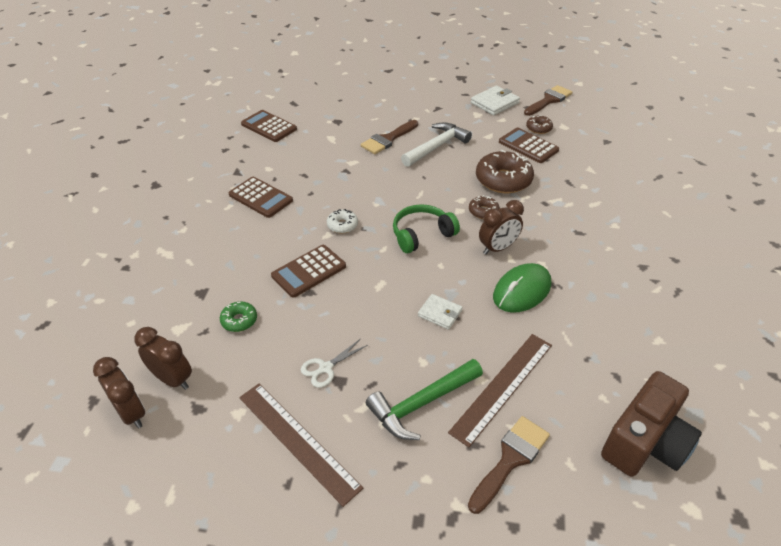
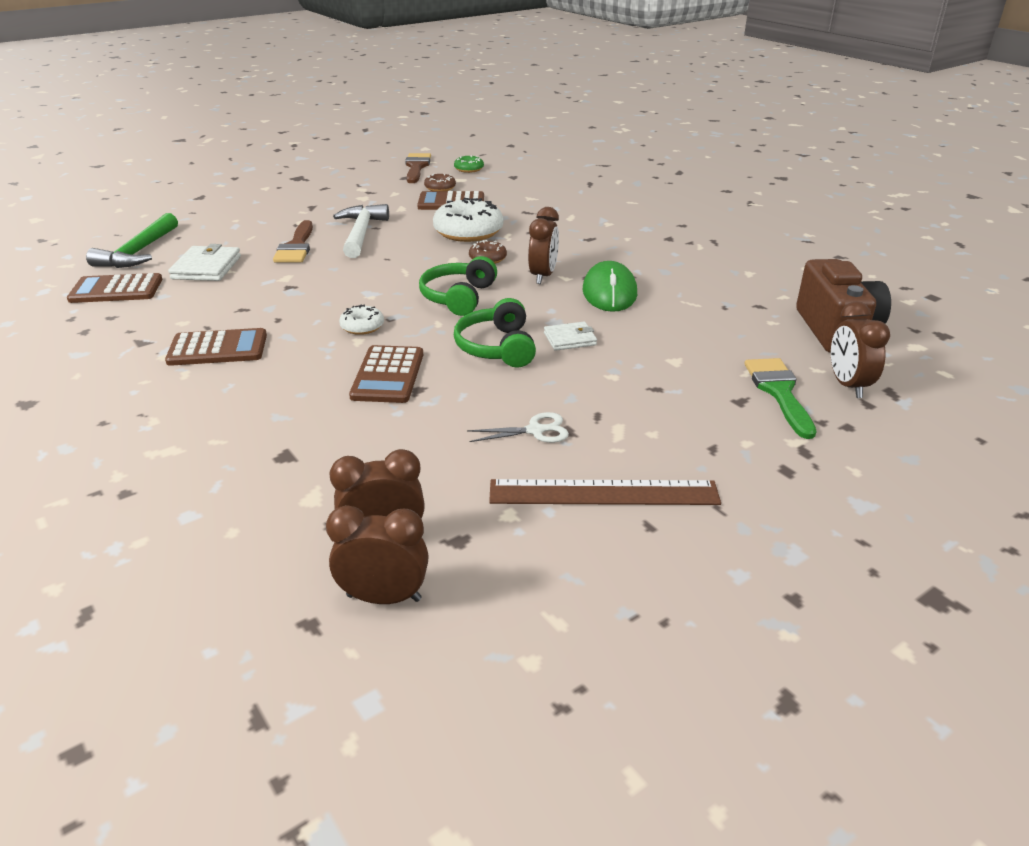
camera: 45 degrees left, 10 degrees down
green donut [220,302,257,332] -> green donut moved to [454,156,484,173]
white scissors [301,339,368,388] -> white scissors turned 105 degrees counterclockwise [467,412,569,443]
green hammer [366,359,483,440] -> green hammer moved to [86,213,178,268]
brown ruler [448,334,552,447] -> none
brown brush [468,416,550,514] -> green brush [745,358,817,439]
white wallet [471,86,520,116] -> white wallet moved to [168,244,241,281]
brown donut [476,150,534,193] -> white donut [433,198,503,242]
none -> green headphones [454,298,536,368]
none -> brown clock [831,301,890,398]

